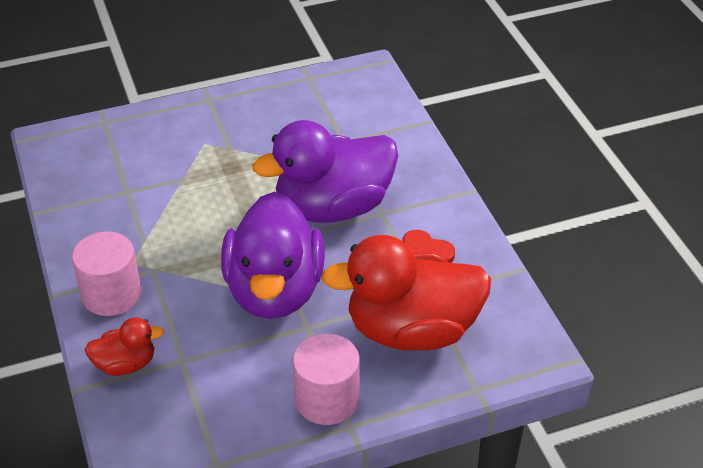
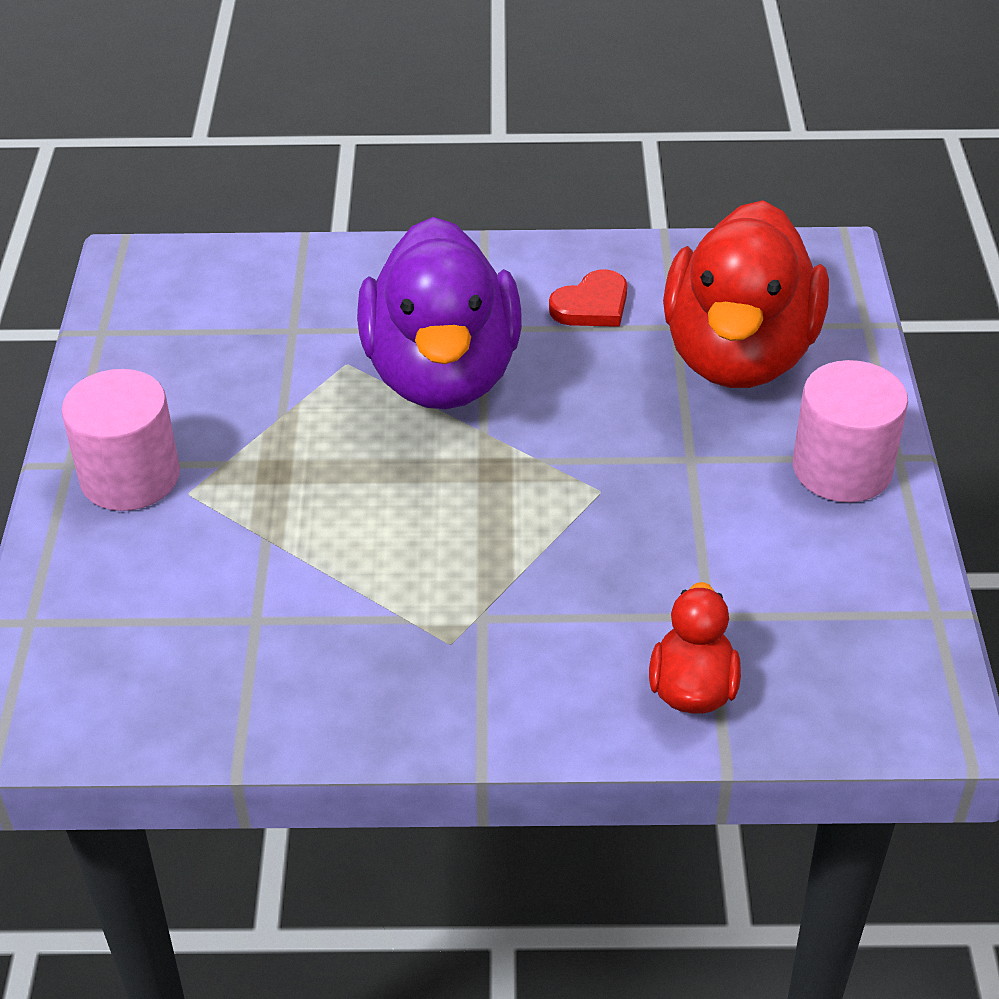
camera: 70 degrees left, 0 degrees up
pink cylinder [72,232,141,316] -> pink cylinder moved to [61,369,180,511]
purple duck [221,191,325,319] -> none

